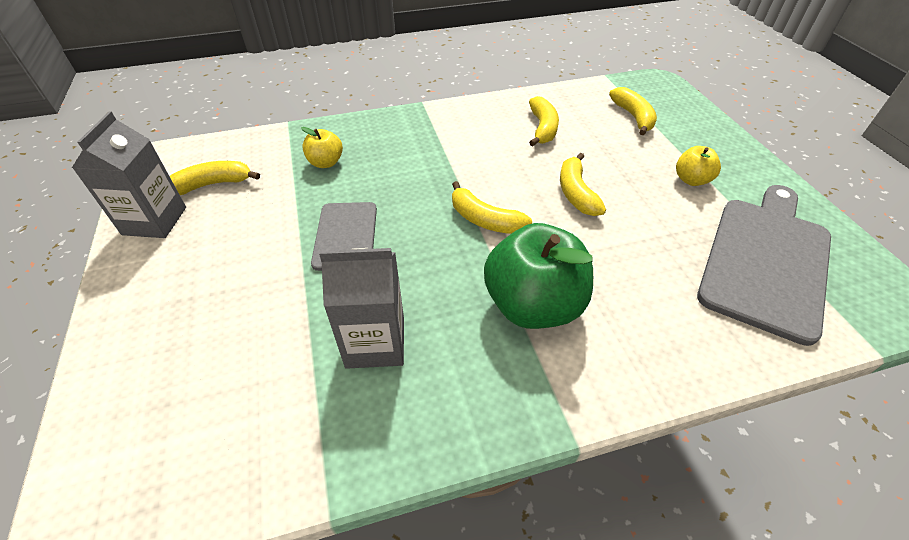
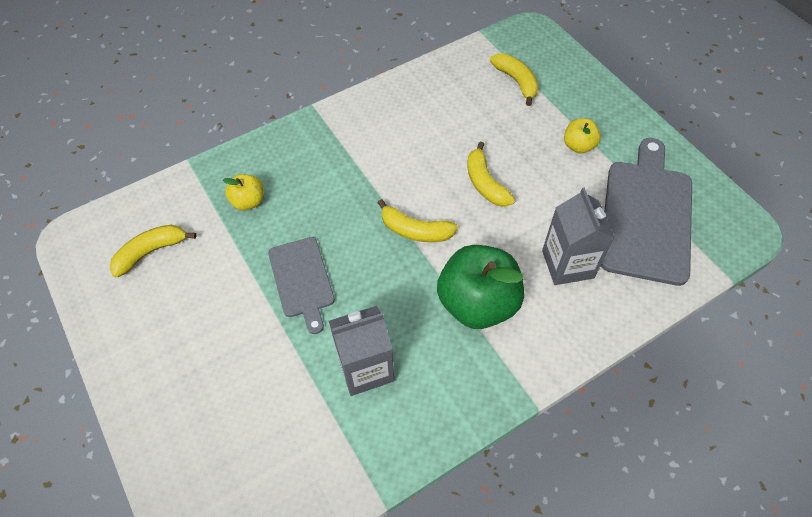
camera: 15 degrees left, 10 degrees up
grey carton [72,111,186,238] -> grey carton moved to [542,187,615,285]
yellow banana [529,96,559,146] -> none

